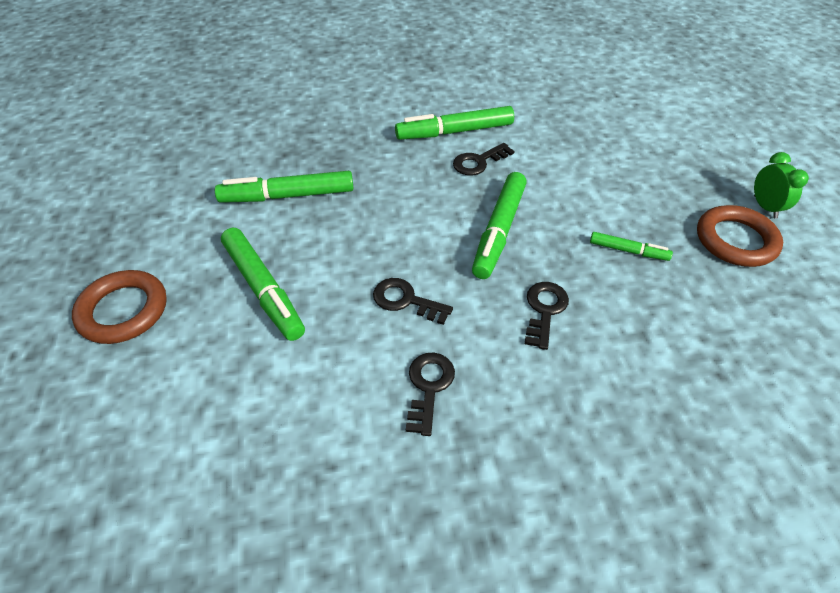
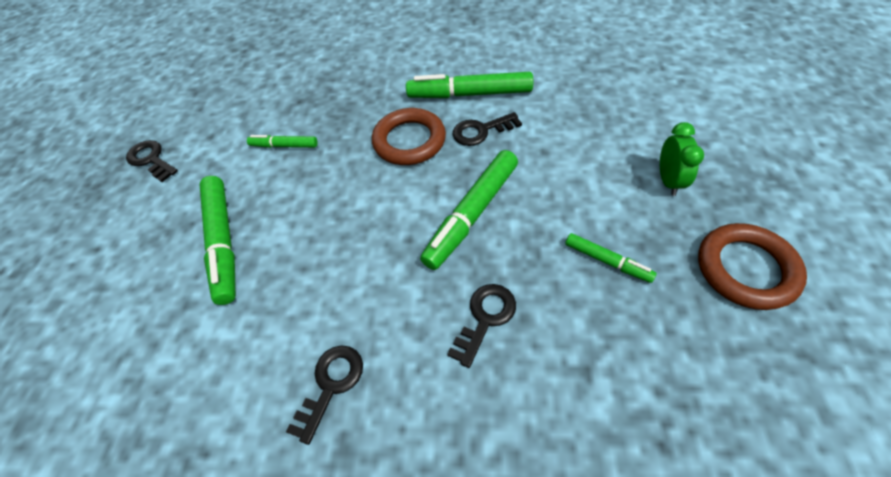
camera: 20 degrees right, 5 degrees up
brown ring [72,270,167,344] -> brown ring moved to [372,108,446,165]
green marker [215,171,354,203] -> green marker [247,135,318,148], size x0.54
black key [373,278,453,325] -> black key moved to [126,140,178,182]
green clock [754,152,809,218] -> green clock moved to [660,122,704,196]

